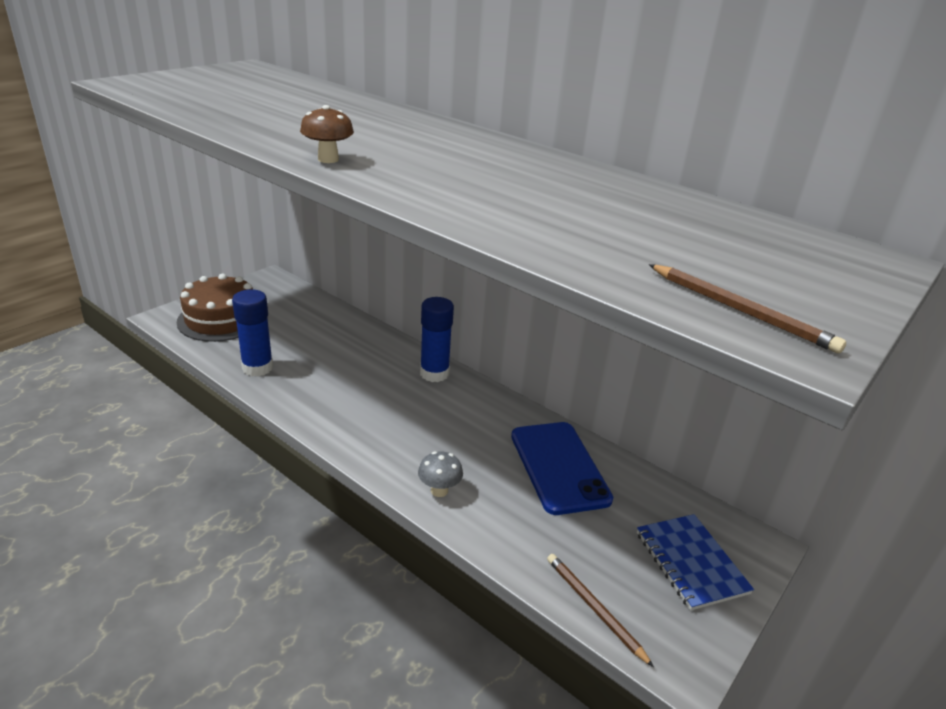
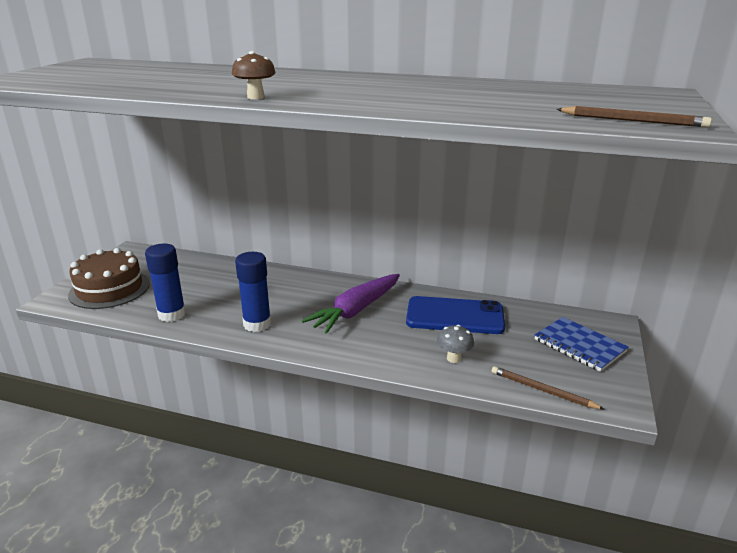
camera: 20 degrees left, 5 degrees down
grey mushroom [418,451,463,497] -> grey mushroom moved to [437,325,474,363]
blue glue stick [420,297,454,382] -> blue glue stick moved to [235,252,271,332]
blue phone [511,422,613,515] -> blue phone turned 45 degrees counterclockwise [406,296,505,334]
none -> purple carrot [302,274,400,334]

